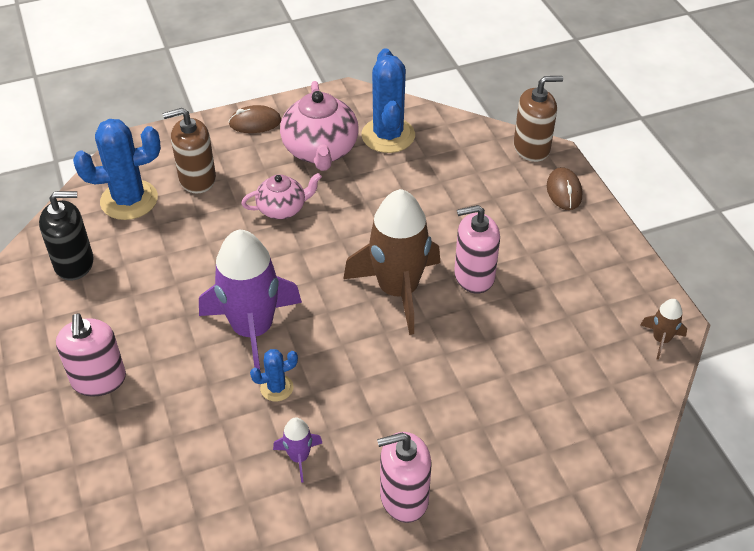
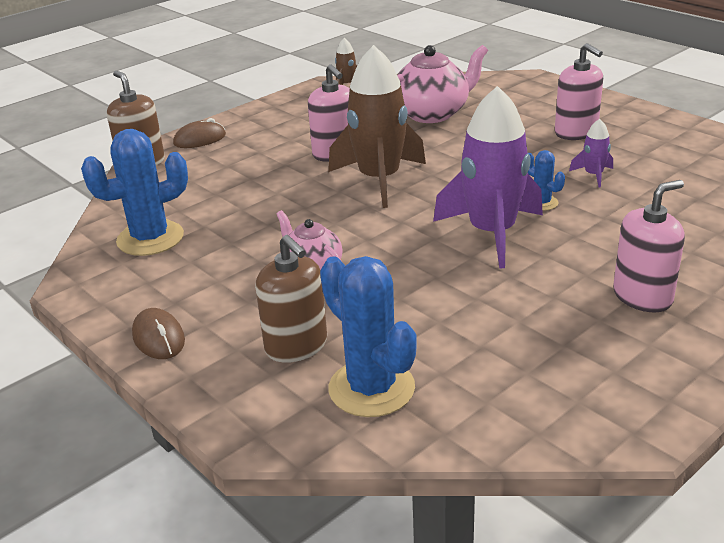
camera: 110 degrees left, 15 degrees down
black soap dispenser [39,191,94,280] -> none
pink teapot [280,81,359,171] -> pink teapot moved to [397,45,488,123]

